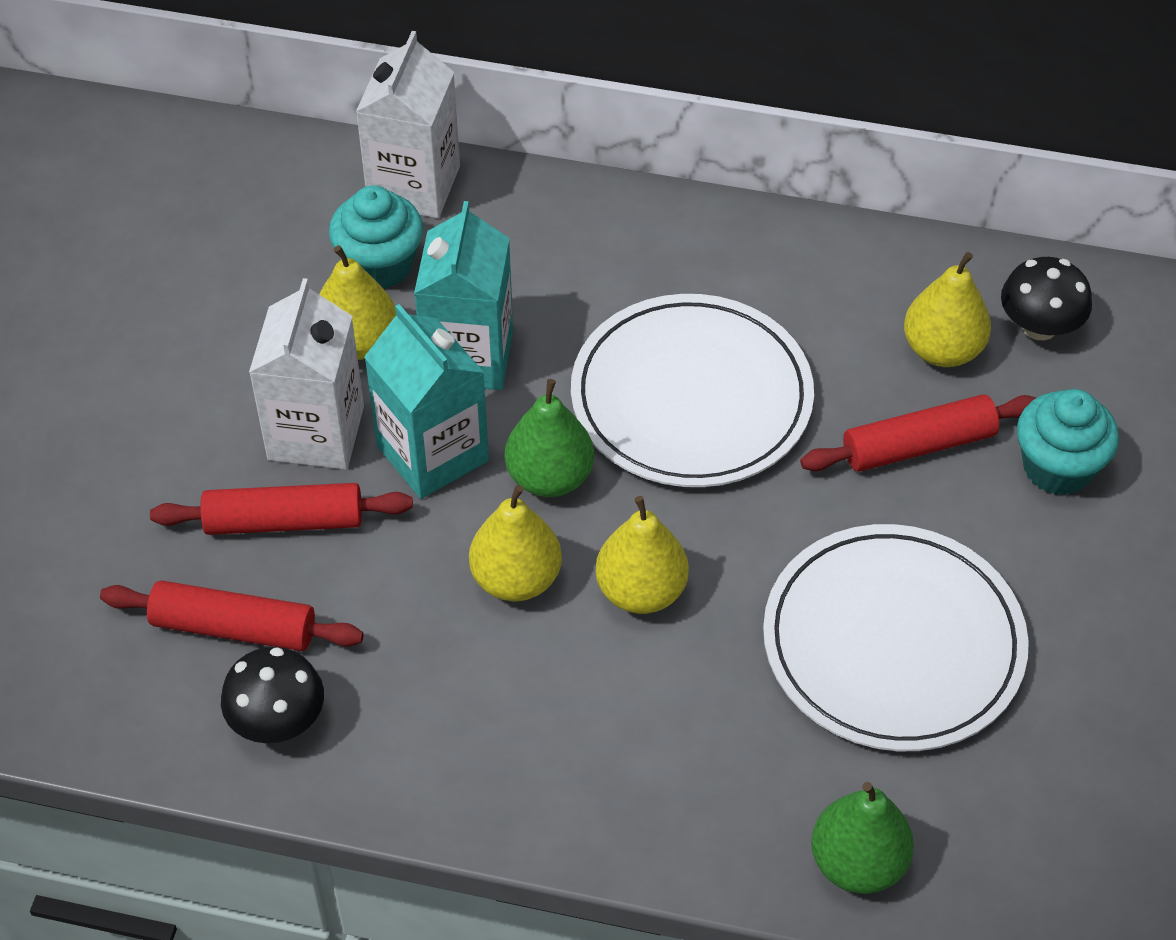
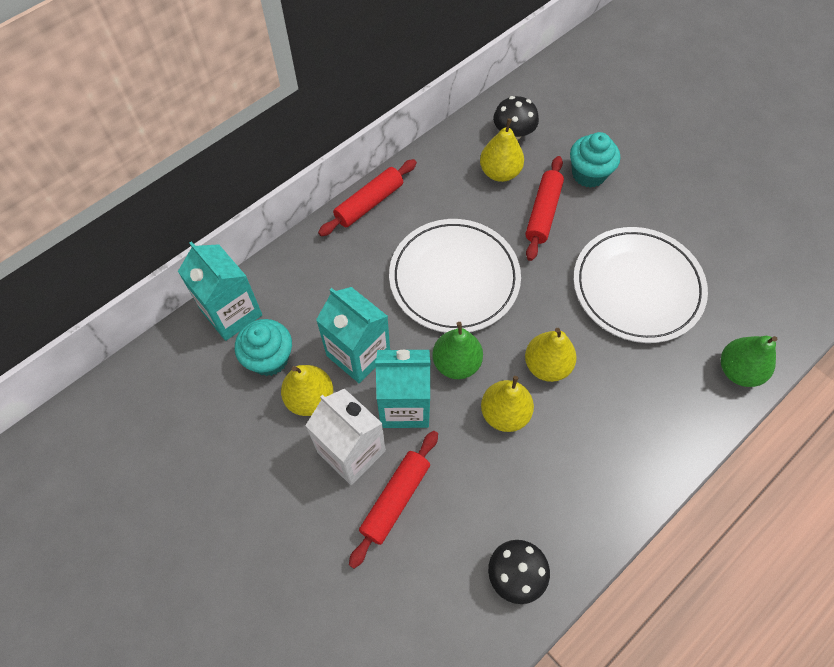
camera: 55 degrees left, 10 degrees up
red rolling pin [100,580,364,651] -> red rolling pin moved to [318,159,417,237]
white carton [356,31,460,218] -> turquoise carton [178,241,262,341]

